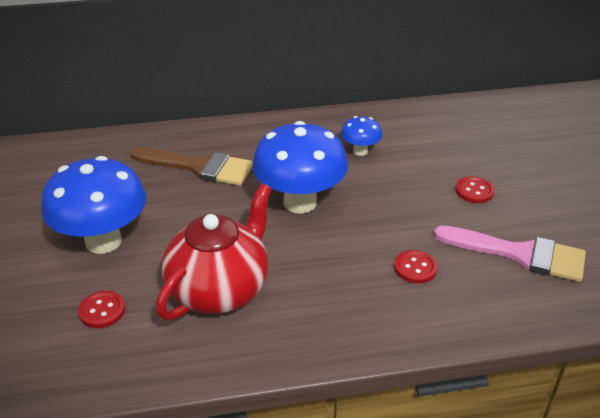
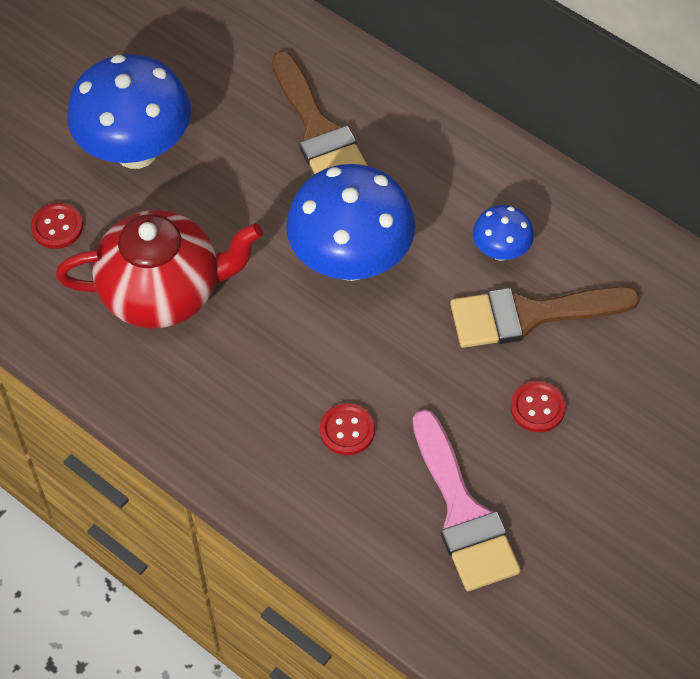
camera: 50 degrees right, 20 degrees up
none -> brown brush [450,287,640,348]

